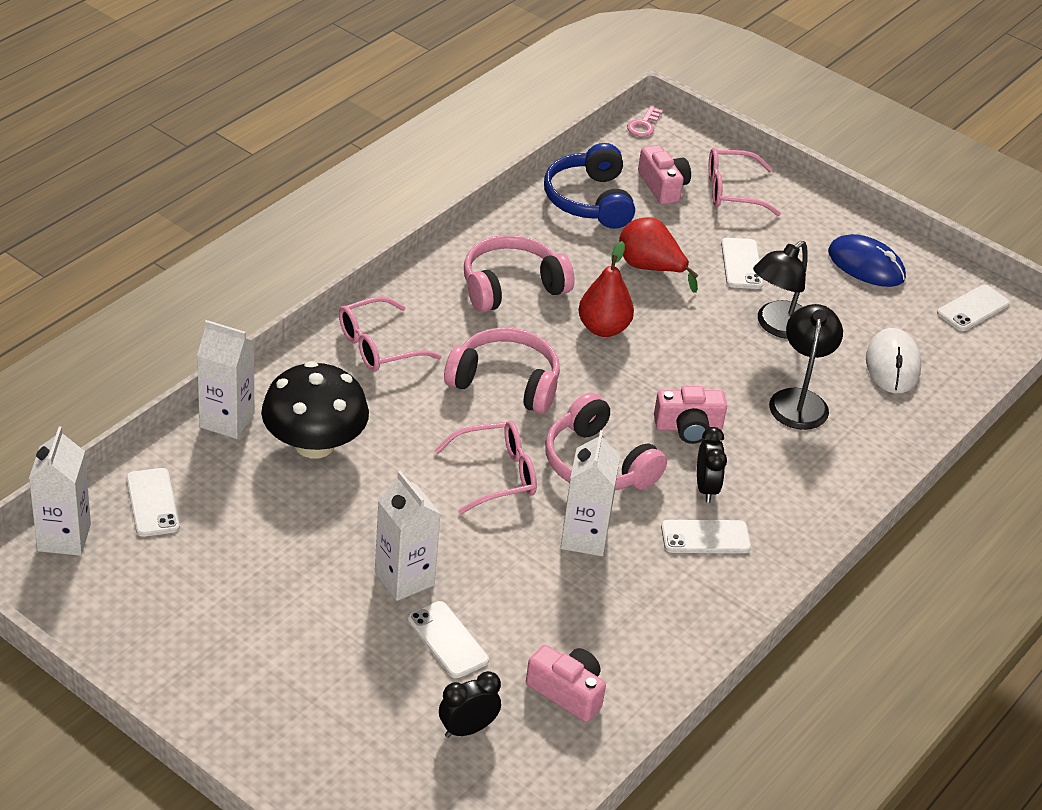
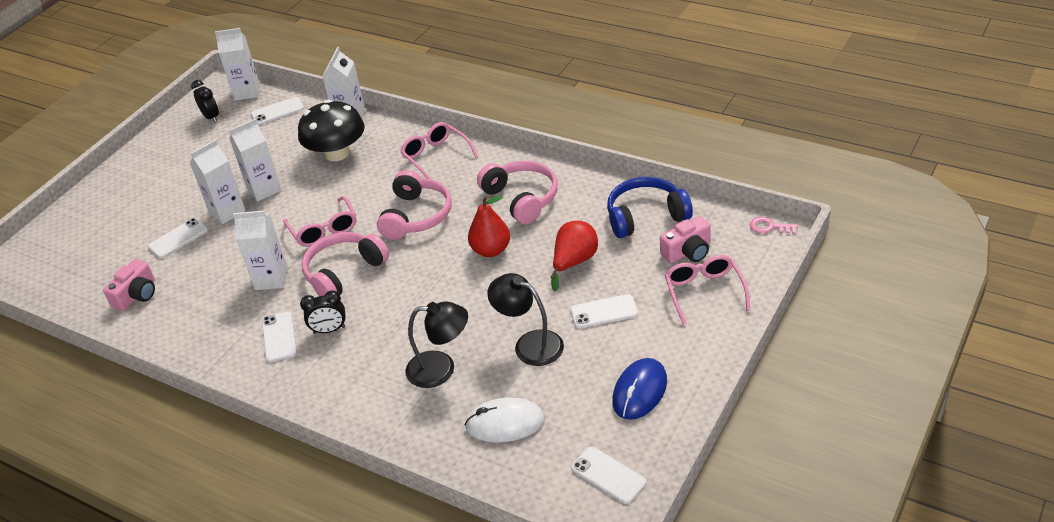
camera: 90 degrees right, 0 degrees up
black clock [439,671,501,738] -> black clock moved to [191,80,219,123]
pink camera [654,386,727,444] -> none
none -> white carton [230,119,281,202]

